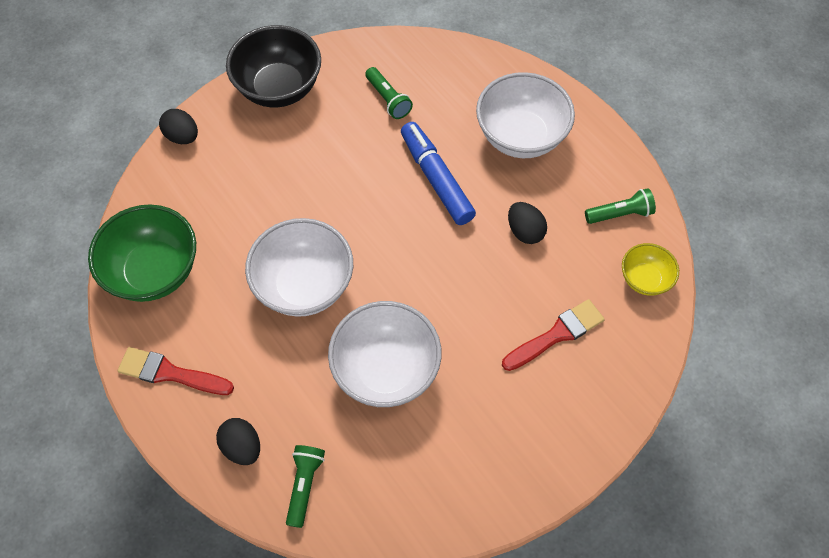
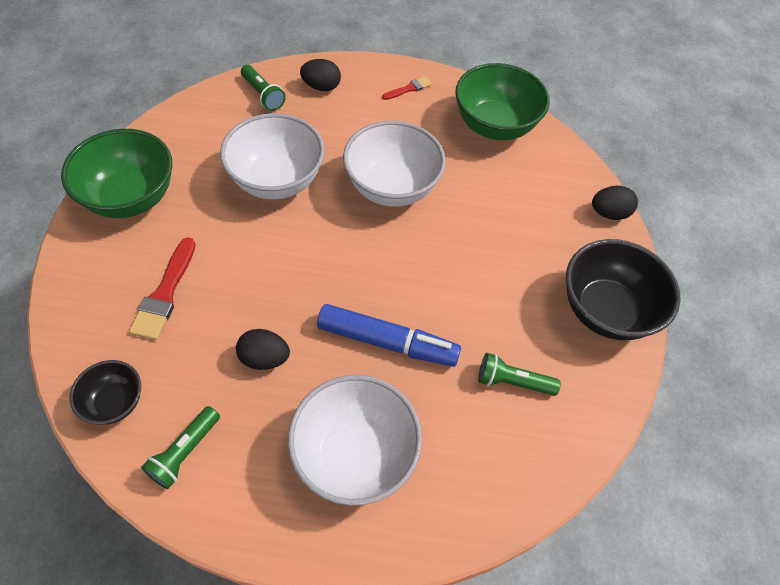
camera: 130 degrees right, 5 degrees down
red brush [118,347,234,395] -> red brush [382,76,432,100], size x0.57
yellow bowl [622,243,679,296] -> black bowl [70,360,141,425]
none -> green bowl [61,129,173,218]

